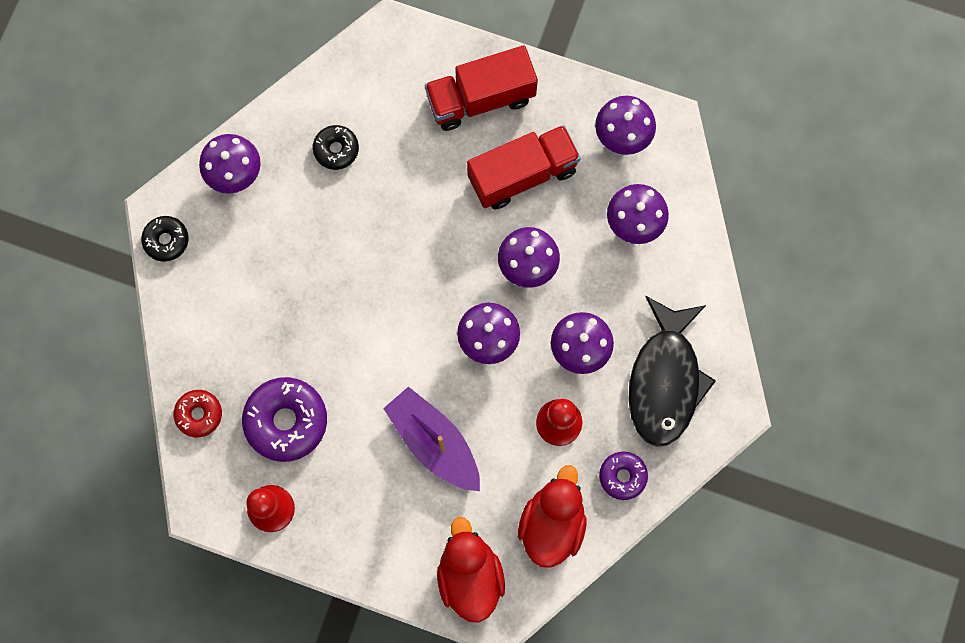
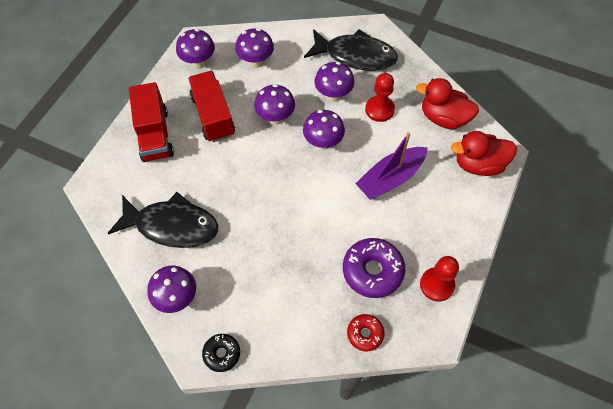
camera: 85 degrees left, 15 degrees down
black donut [313,125,359,170] -> black fish [108,192,218,248]
purple donut [599,451,648,500] -> none

